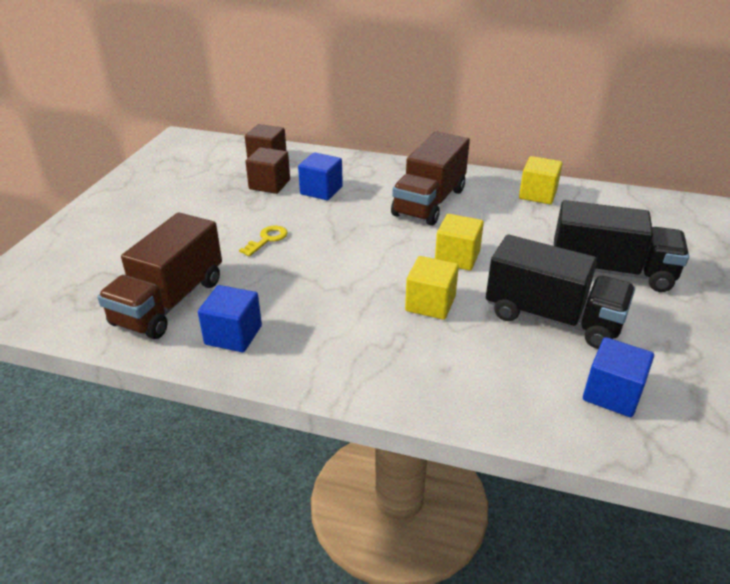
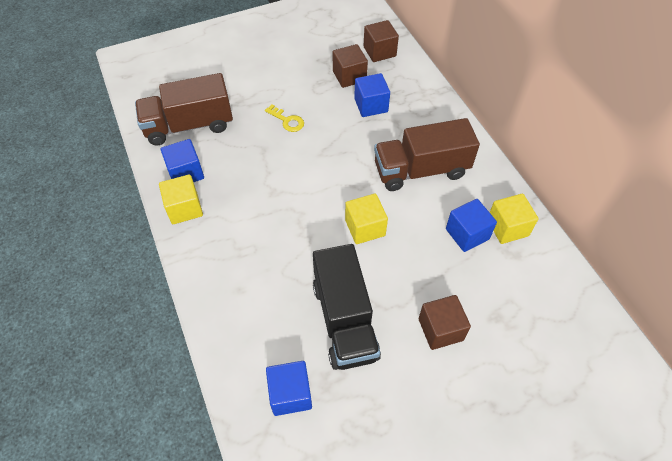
camera: 50 degrees right, 20 degrees up
yellow key [239,225,288,256] -> yellow key turned 45 degrees clockwise [265,104,304,132]
yellow cube [405,256,459,320] -> yellow cube moved to [159,174,203,224]
black truck [554,200,689,292] -> brown cube [419,295,471,350]
none -> blue cube [446,199,497,252]

